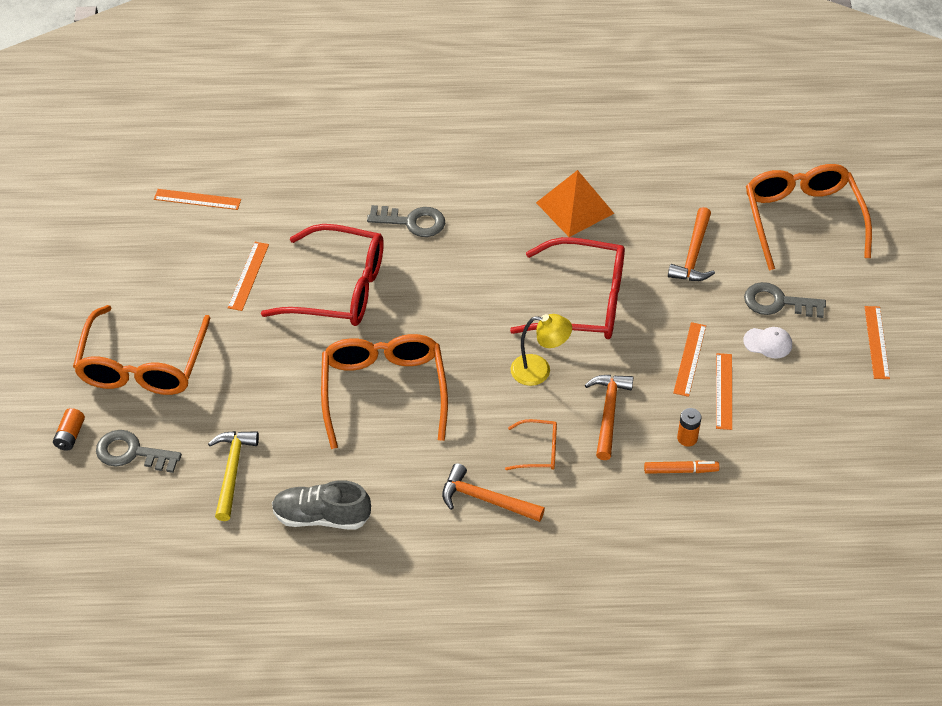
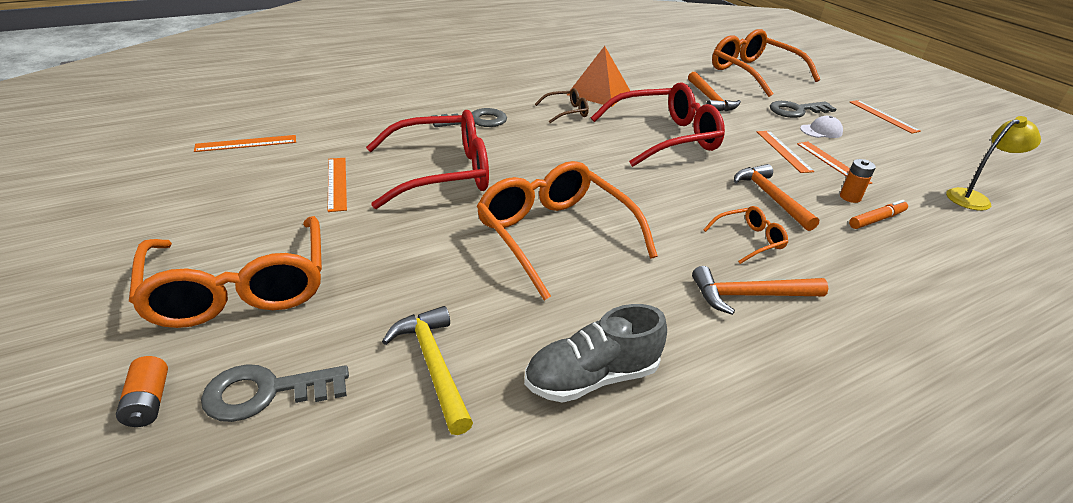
camera: 30 degrees left, 15 degrees down
yellow lamp [510,314,572,386] -> yellow lamp moved to [946,116,1041,211]
none -> brown glasses [535,88,589,123]

